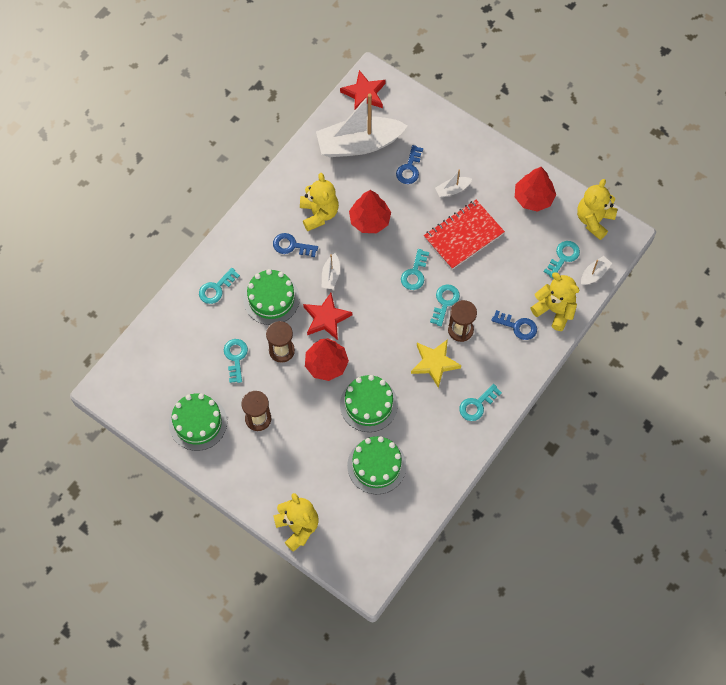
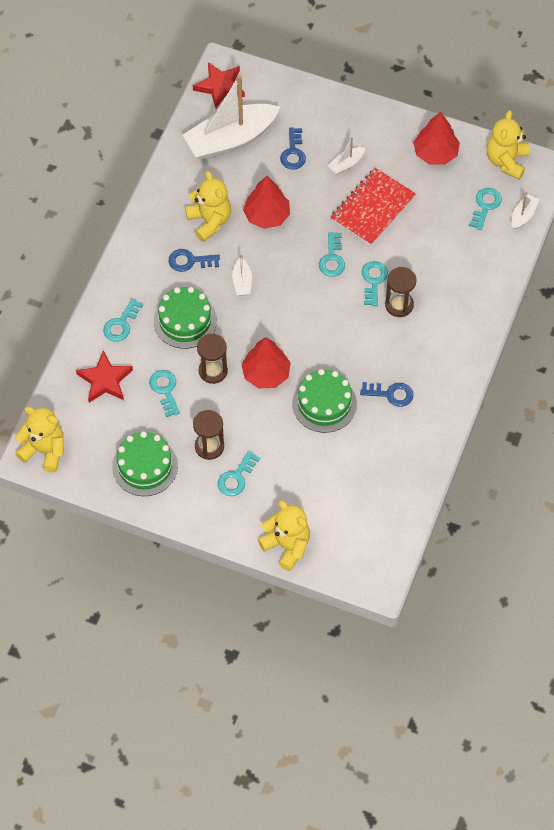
camera: 15 degrees left, 5 degrees down
red star [303,293,352,340] -> red star moved to [76,351,133,403]
green cake [347,436,406,494] -> none
yellow star [411,339,461,388] -> none
turquoise key [459,384,502,421] -> turquoise key moved to [217,451,260,496]
blue key [491,310,537,340] -> blue key moved to [360,382,414,407]
yellow teddy bear [530,272,579,331] -> yellow teddy bear moved to [15,407,64,473]

